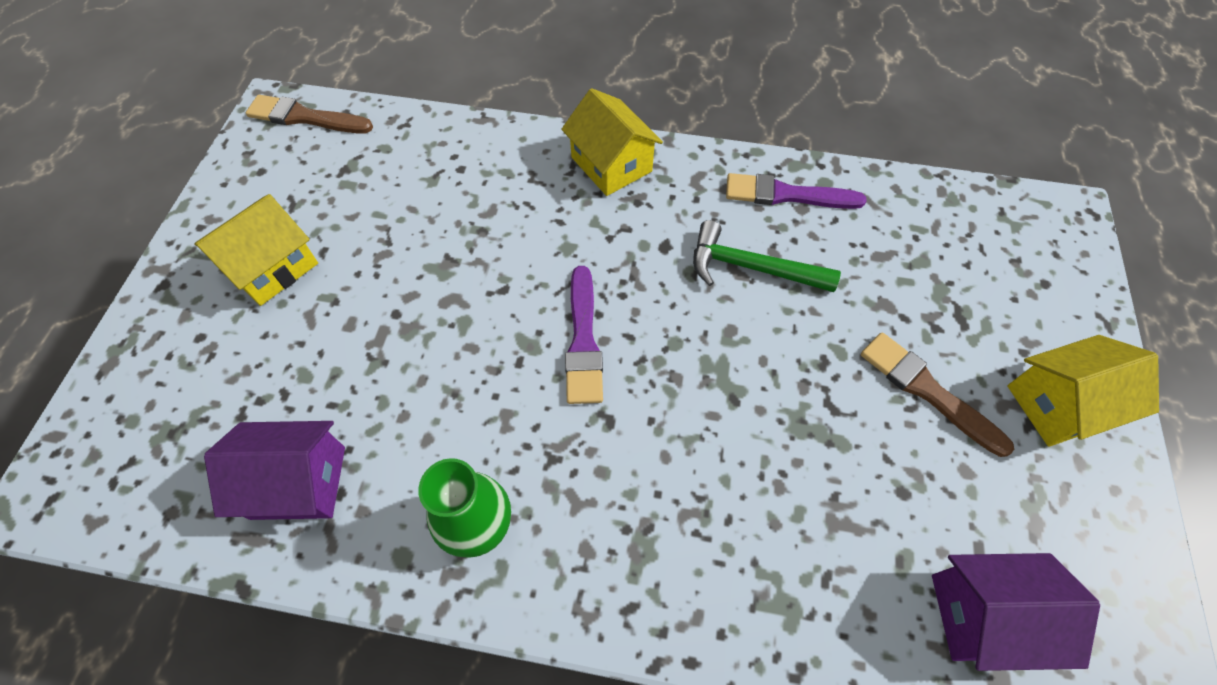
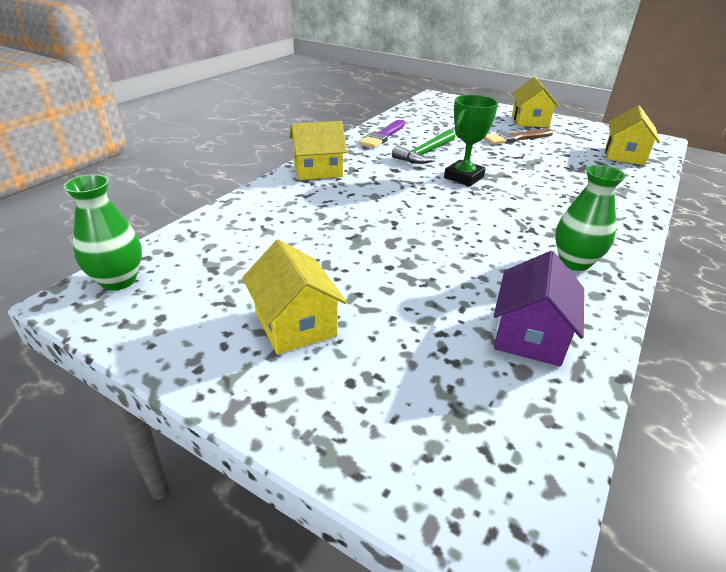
camera: 70 degrees left, 25 degrees down
brown brush [246,95,373,134] -> green vase [63,174,142,291]
purple brush [565,266,603,404] -> none
purple house [932,553,1100,671] -> yellow house [605,105,660,165]
none -> green trophy [444,95,498,186]

